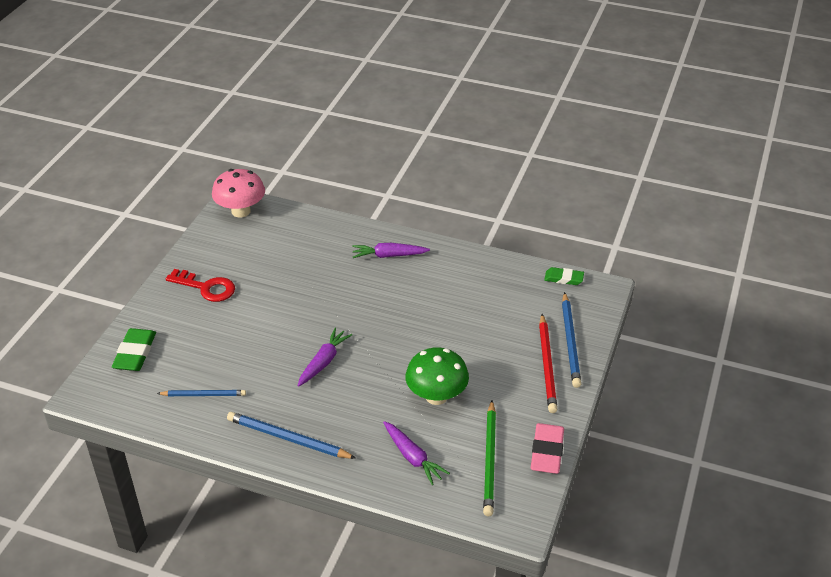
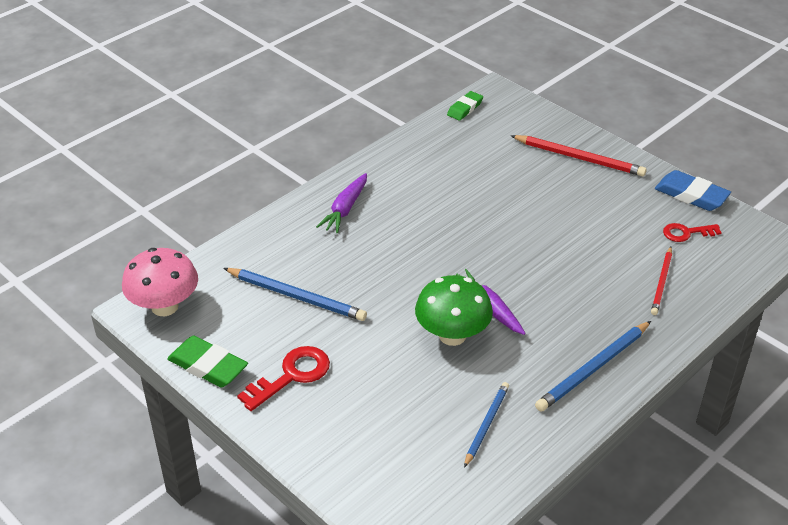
camera: 65 degrees left, 0 degrees up
green eraser [112,328,156,371] -> green eraser moved to [167,335,248,387]
purple carrot [383,421,450,485] -> red pencil [651,246,672,315]
green mushroom [405,347,469,405] -> green mushroom moved to [415,275,493,346]
green pencil [483,400,496,516] -> red key [663,223,722,242]
pink eraser [531,423,564,474] -> blue eraser [655,170,731,211]
blue pencil [562,292,581,388] -> blue pencil moved to [223,268,367,321]

